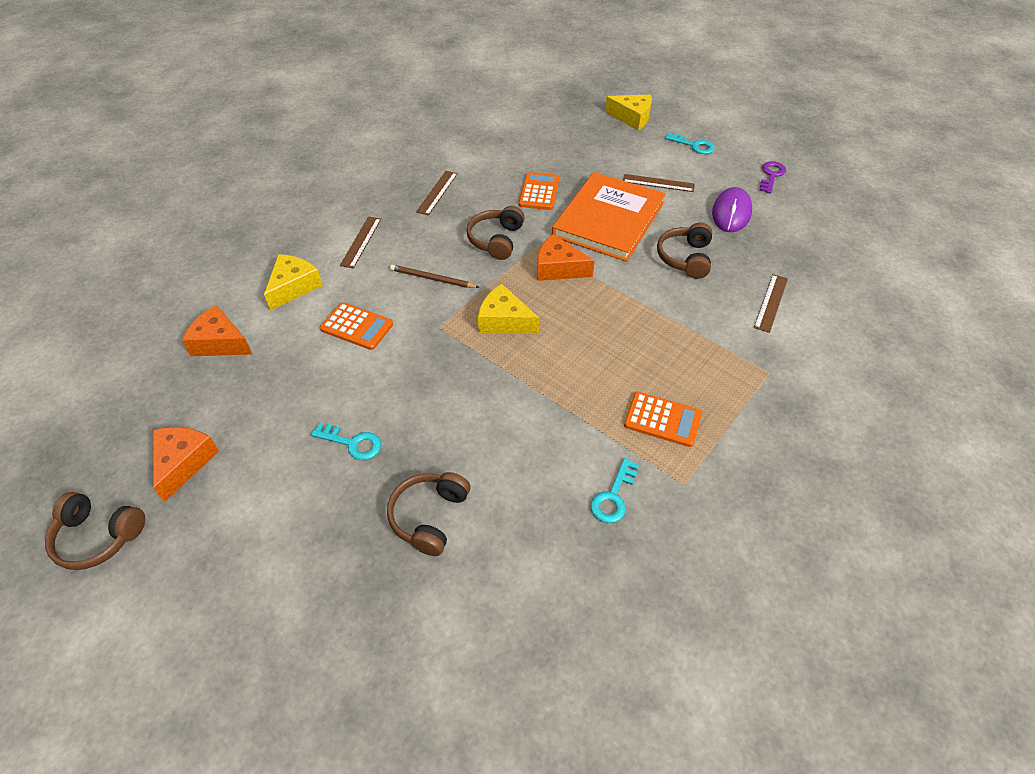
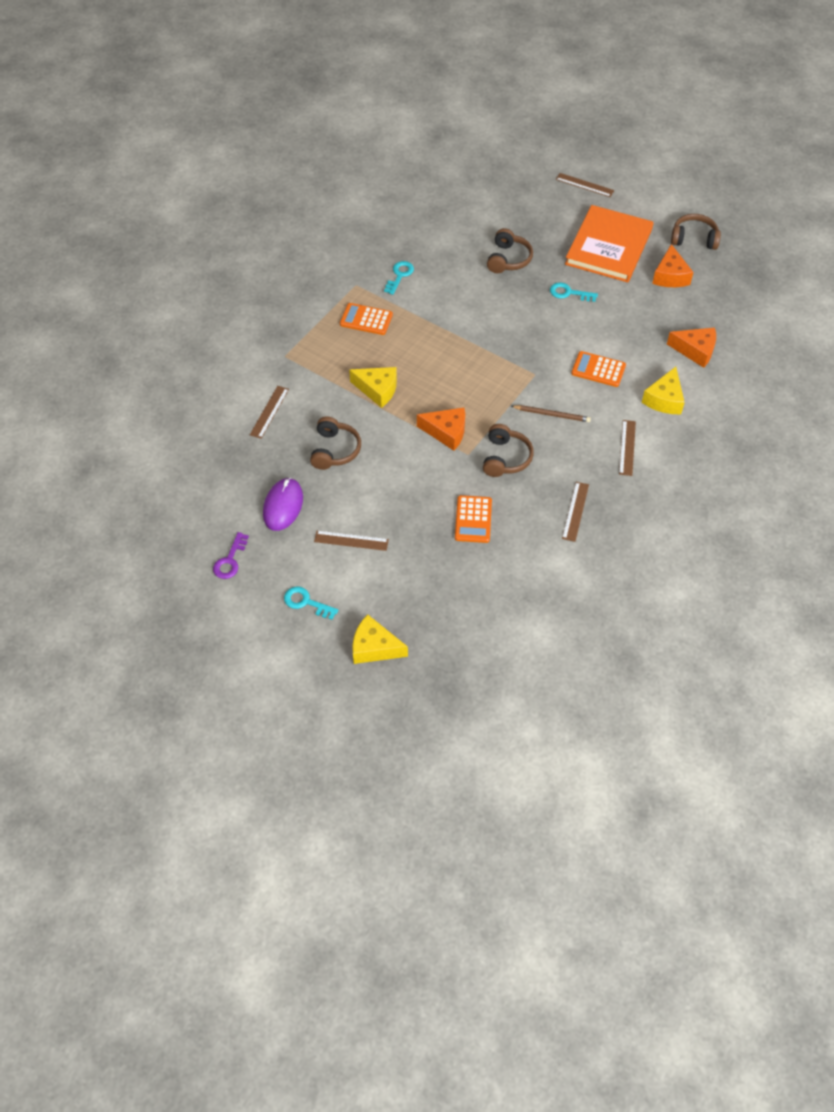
camera: 175 degrees right, 5 degrees up
yellow cheese [478,284,539,334] -> yellow cheese moved to [349,367,397,408]
orange book [552,172,665,262] -> orange book moved to [565,205,653,282]
none -> brown ruler [556,173,614,197]

